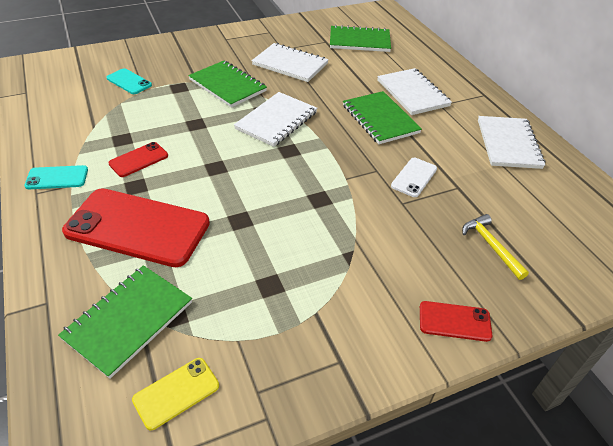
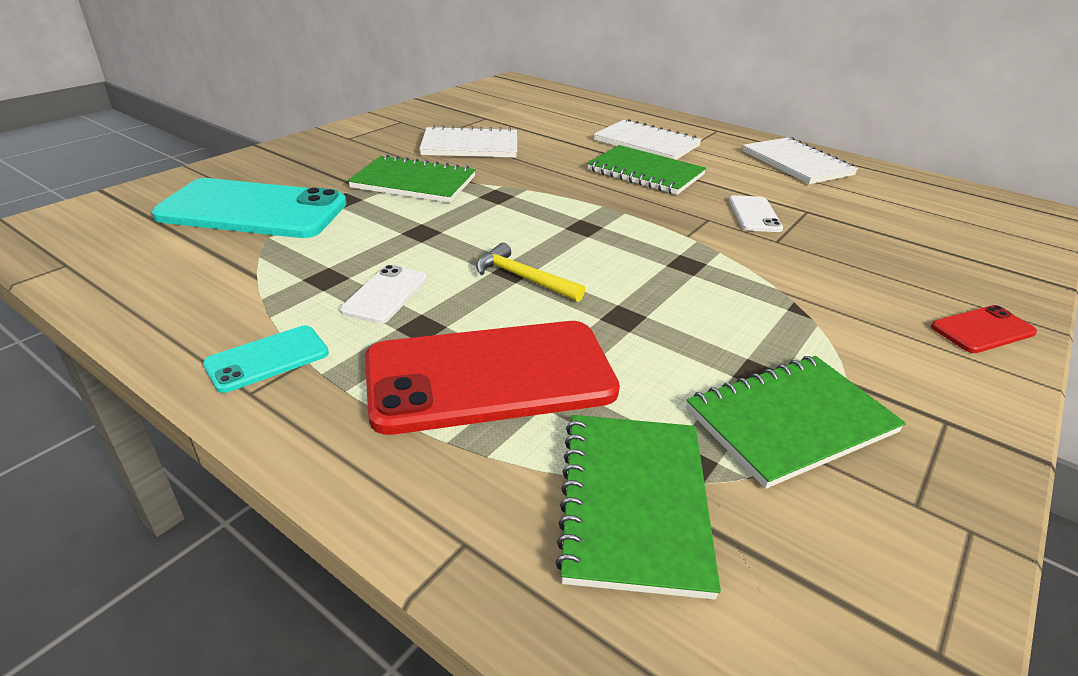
camera: 30 degrees left, 10 degrees down
turquoise phone [106,68,152,94] -> turquoise phone [152,178,346,238], size x2.16
red phone [108,142,168,177] -> white phone [340,265,427,324]
yellow phone [132,358,219,430] -> none
white notebook [234,92,317,147] -> none
green notebook [330,25,391,52] -> green notebook moved to [686,356,906,489]
yellow hammer [462,214,529,280] -> yellow hammer moved to [476,243,585,302]

